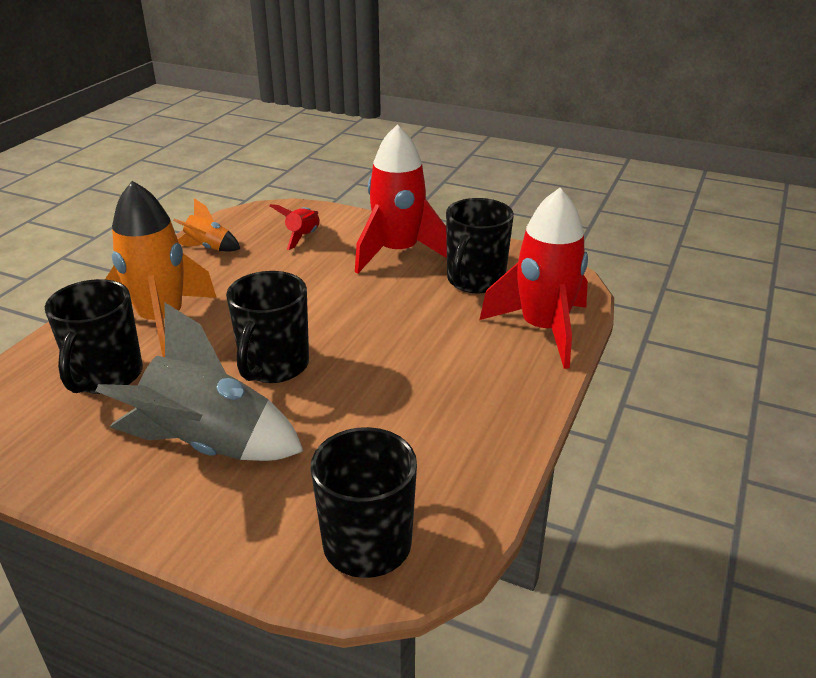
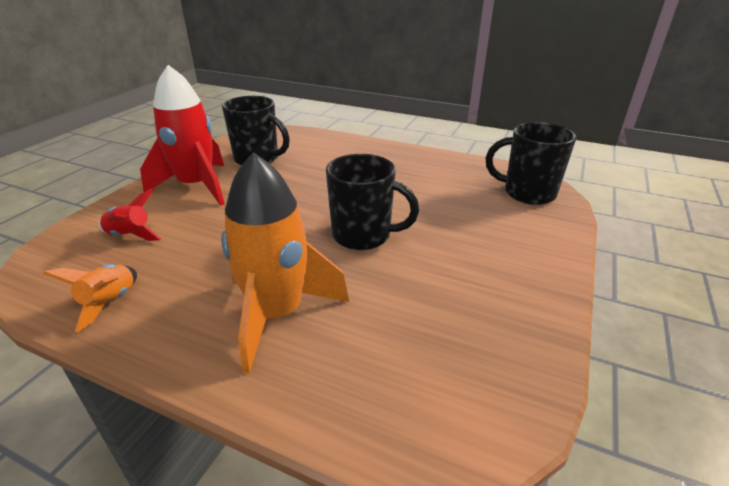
camera: 90 degrees left, 0 degrees up
black mug [45,279,143,394] -> none
grey rocket [96,303,303,461] -> none
red rocket [479,188,588,369] -> none

